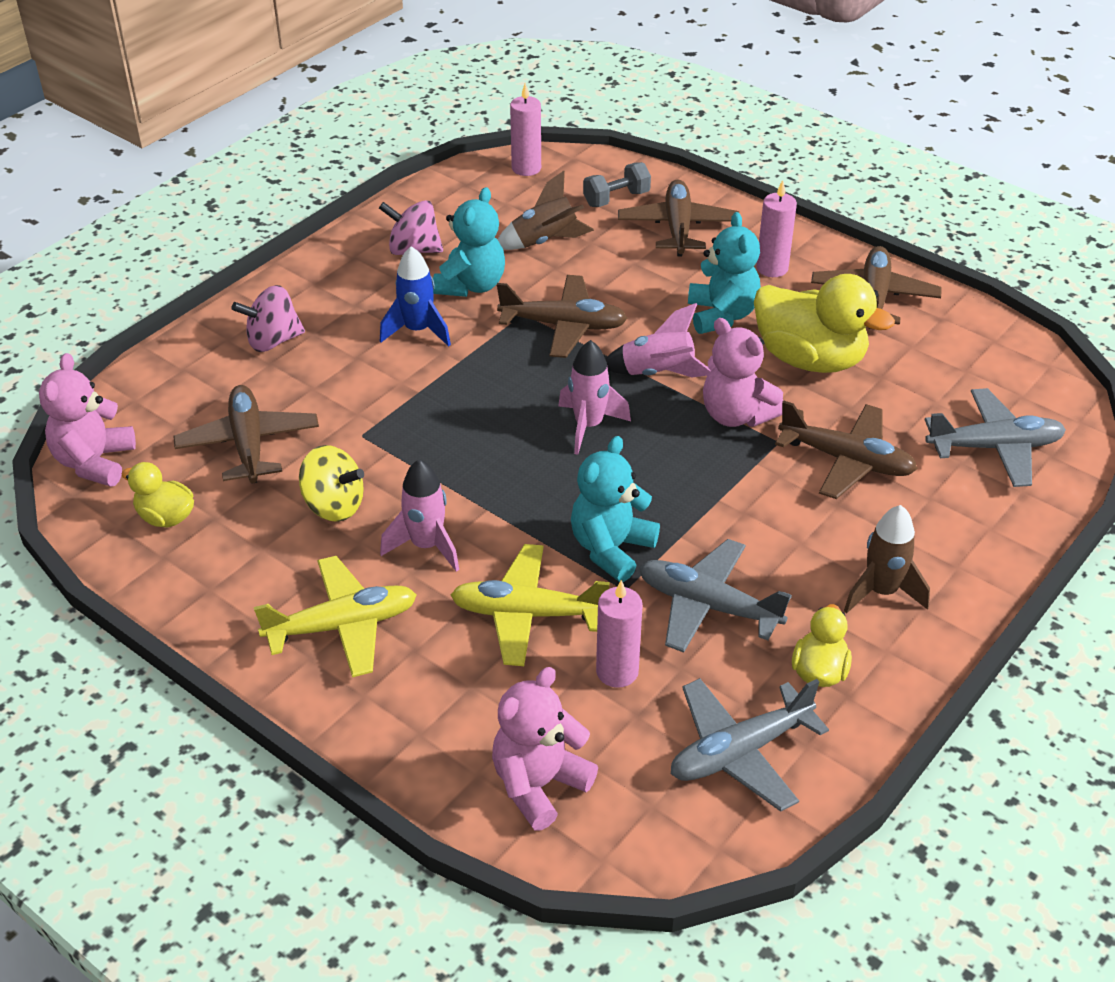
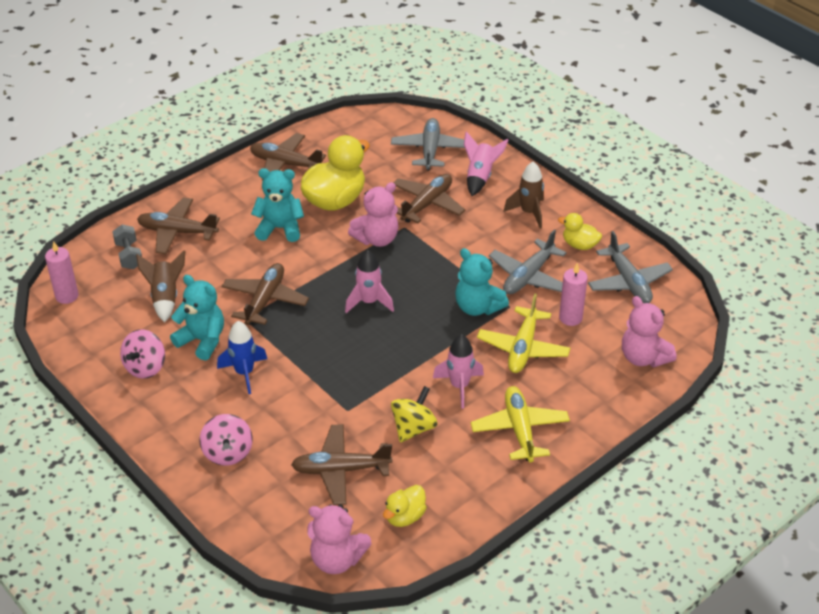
camera: 80 degrees left, 0 degrees up
pink rocket [605,303,711,377] -> pink rocket moved to [464,131,508,196]
pink candle [756,180,797,277] -> none

